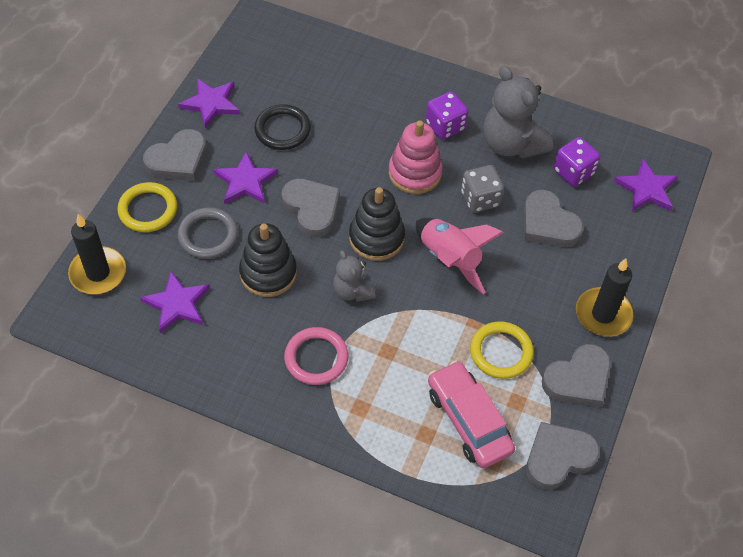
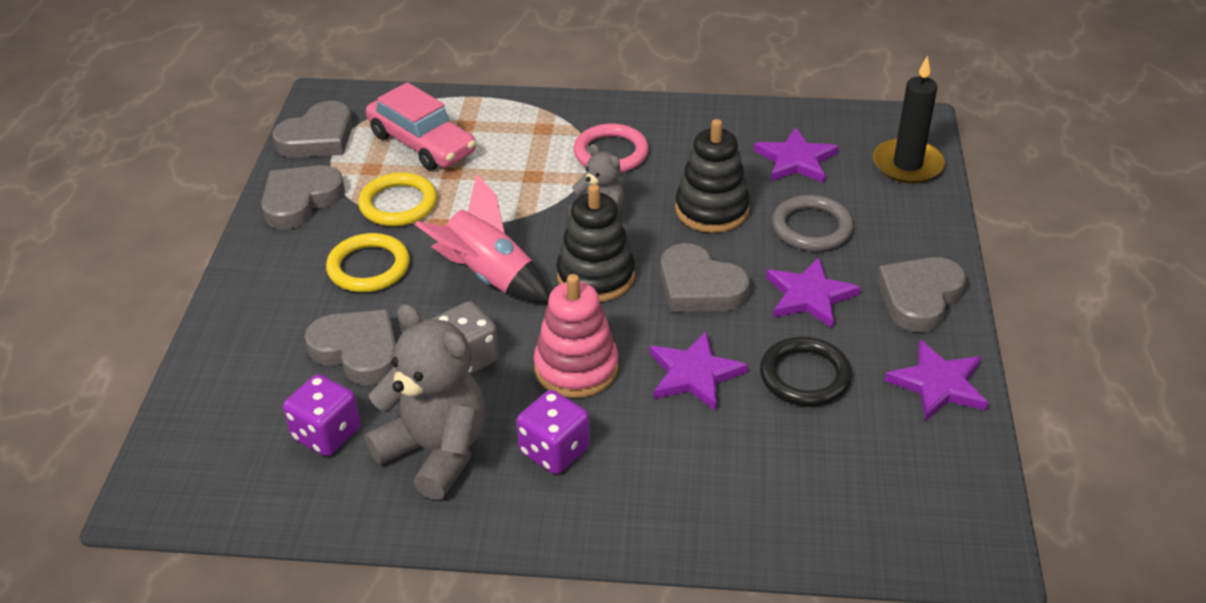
camera: 165 degrees right, 15 degrees down
yellow ring [117,182,177,232] -> yellow ring moved to [326,233,410,292]
black candle [576,258,633,337] -> none
purple star [614,159,678,211] -> purple star moved to [650,331,748,411]

